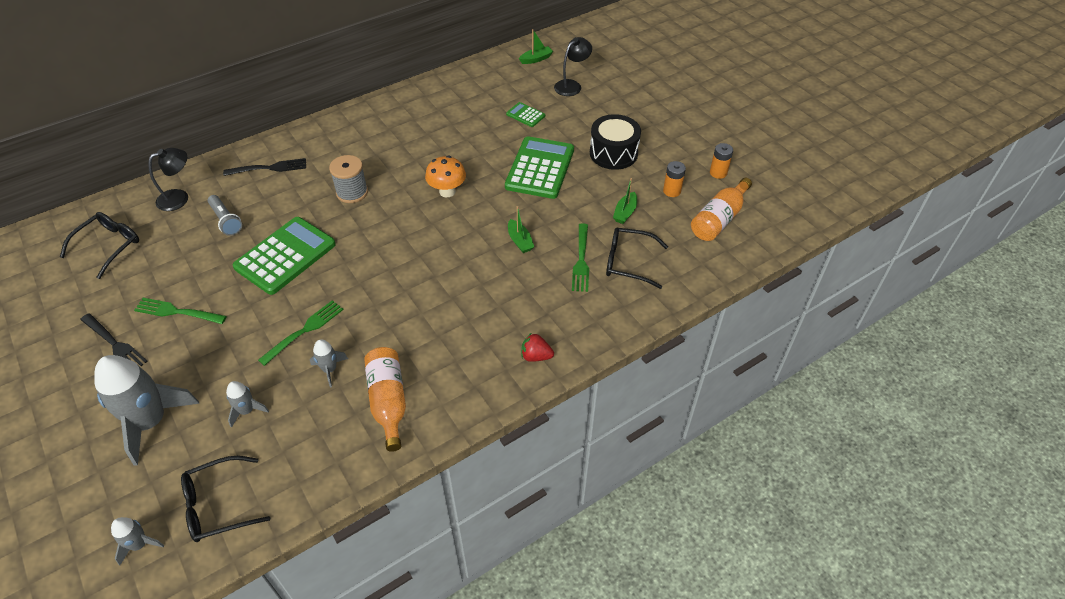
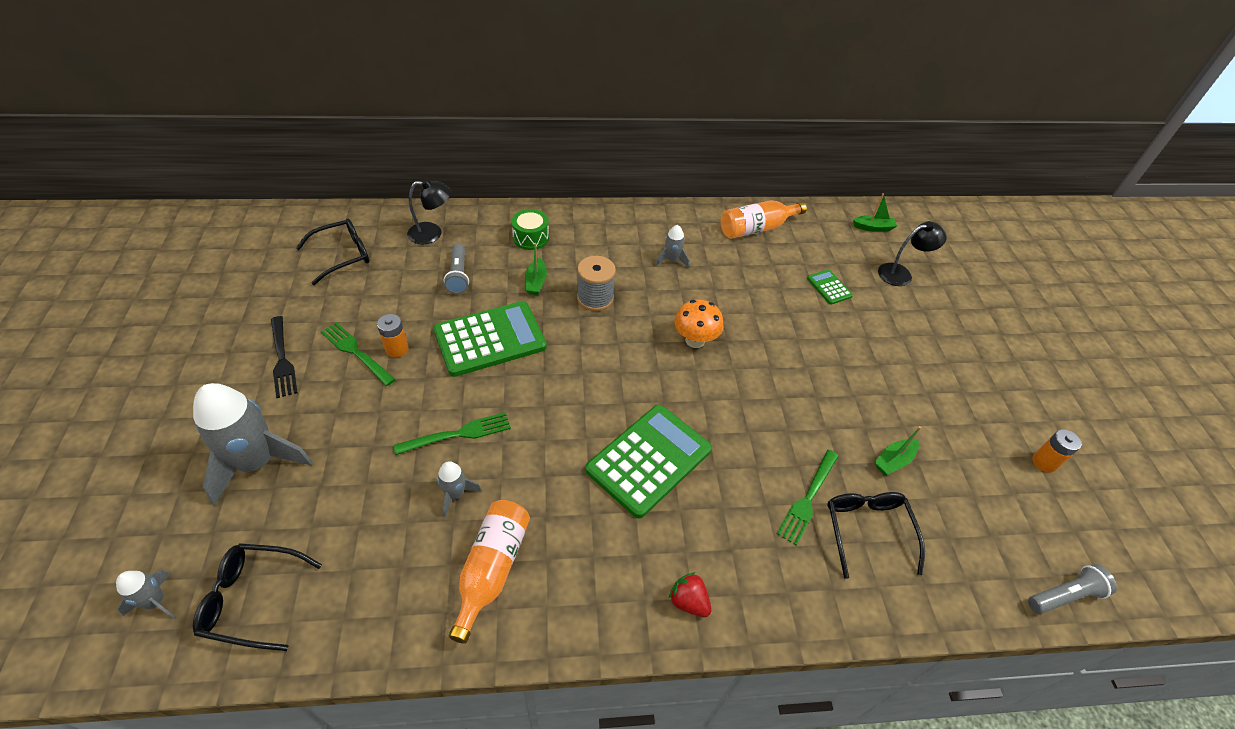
camera: 25 degrees right, 0 degrees up
black fork [223,158,306,176] -> green drum [511,209,549,250]
grey rocket [226,381,269,428] -> grey rocket moved to [656,225,689,268]
green calculator [505,136,574,199] -> green calculator moved to [586,405,712,518]
green boat [508,206,534,253] -> green boat moved to [525,243,547,295]
black drum [590,114,641,170] -> none
black glasses [606,228,668,289] -> black glasses turned 45 degrees clockwise [827,492,925,579]
orange battery [663,161,686,197] -> orange battery moved to [377,314,408,357]
orange bottle [691,178,752,241] -> orange bottle moved to [721,200,807,239]
none -> grey flashlight [1028,564,1117,614]

